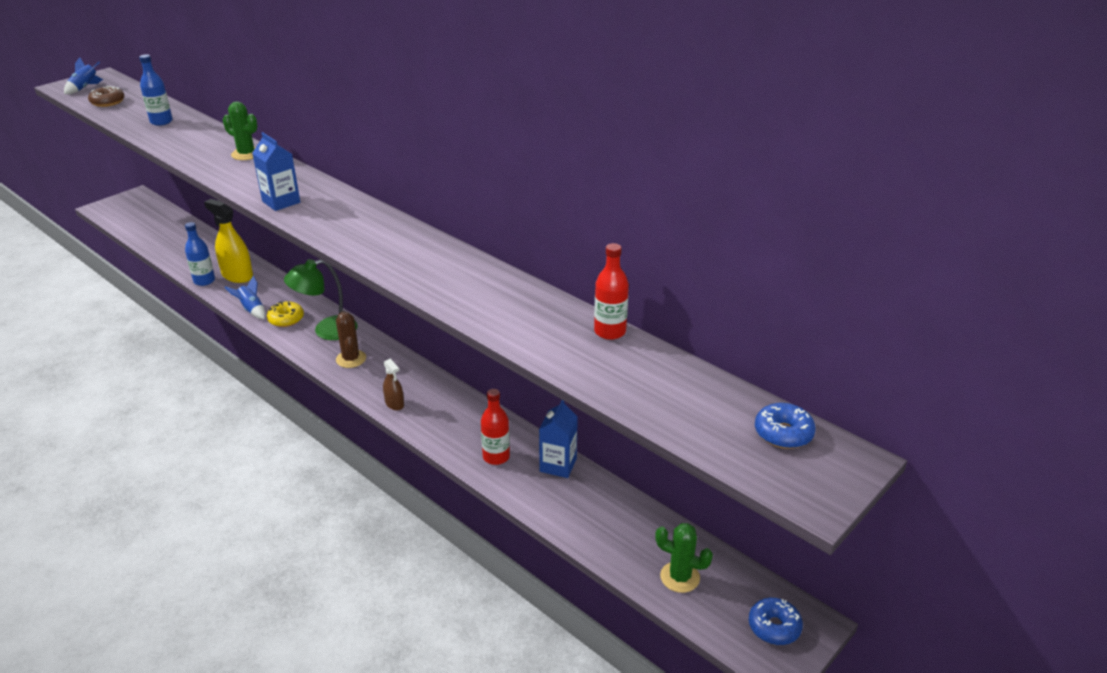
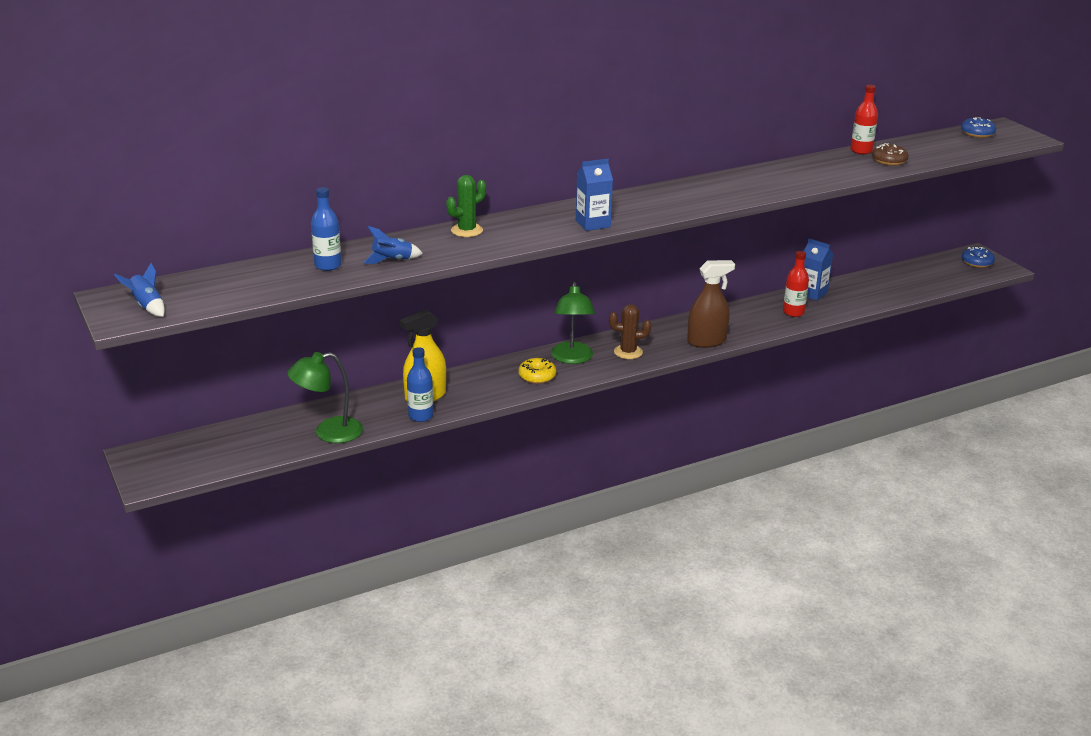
camera: 70 degrees left, 5 degrees down
brown donut [88,85,125,107] -> brown donut moved to [872,143,909,166]
blue rocket [225,276,265,319] -> blue rocket moved to [363,226,423,264]
brown spray bottle [383,359,404,410] -> brown spray bottle [687,260,735,348], size x1.84
green cactus [655,523,713,593] -> none
none -> green lamp [287,352,363,443]

